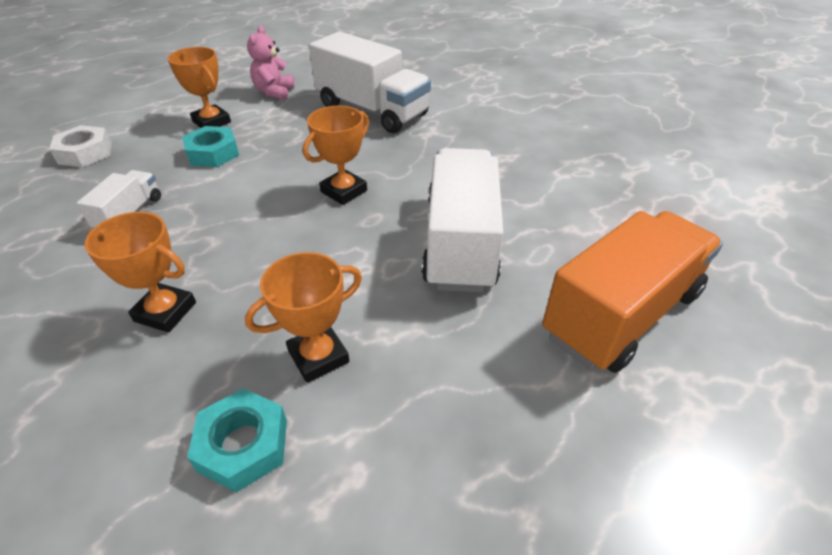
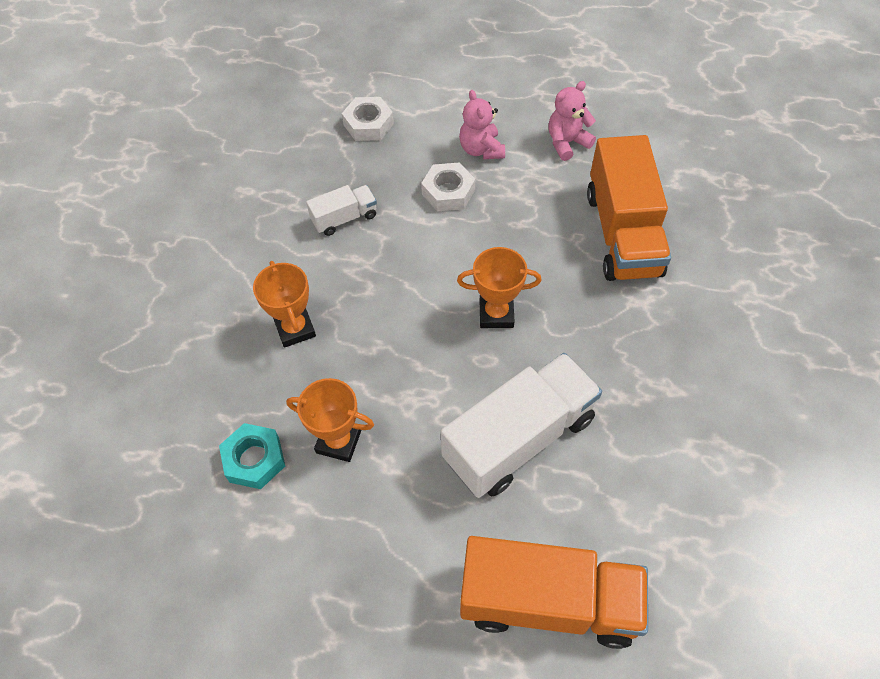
camera: 50 degrees right, 15 degrees up
orange trophy [167,47,231,128] -> pink teddy bear [459,90,505,159]
turquoise nut [182,126,239,167] -> white nut [421,162,475,212]
white truck [309,31,431,133] -> orange truck [587,135,671,281]

